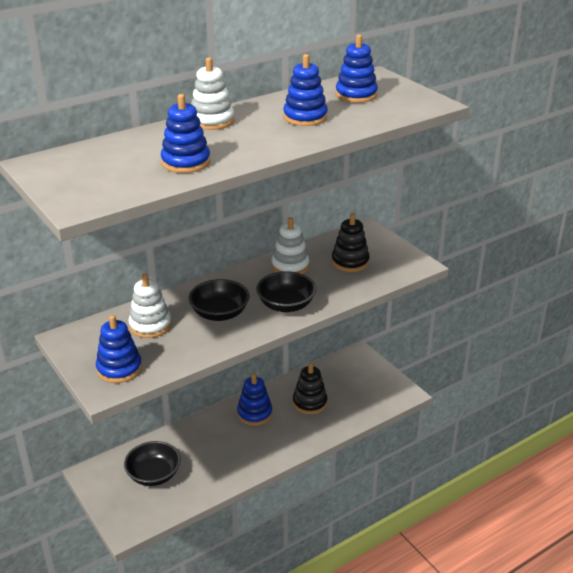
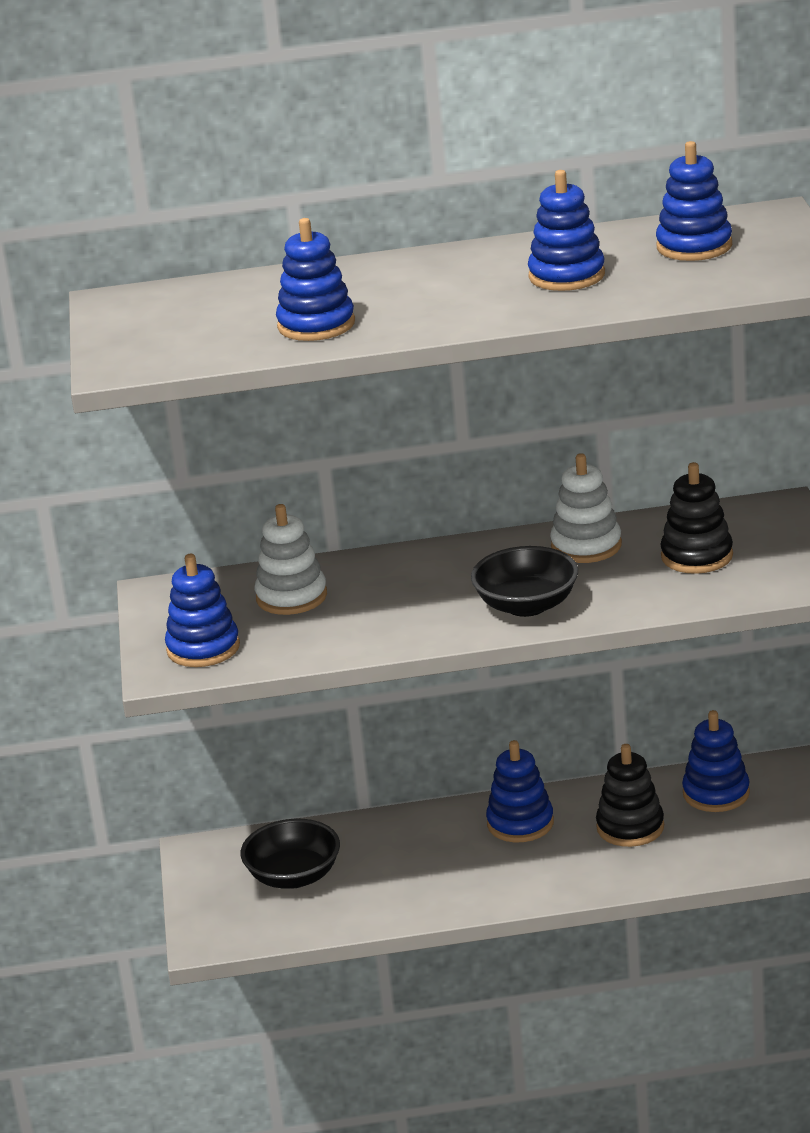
camera: 30 degrees right, 5 degrees down
black bowl [189,279,249,321] -> none
white stacking toy [191,57,234,130] -> none
none -> blue stacking toy [682,710,750,812]

